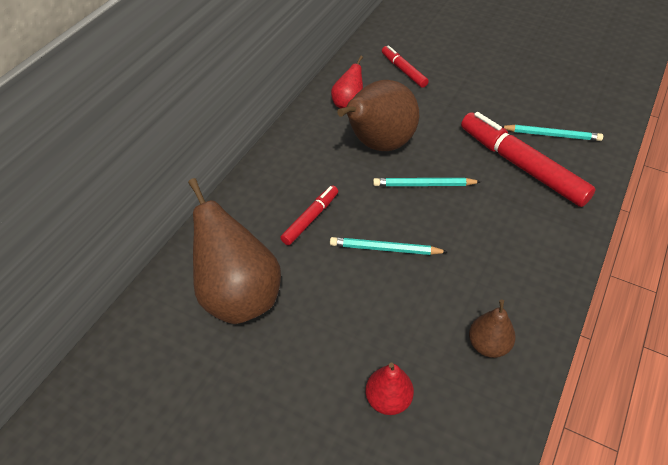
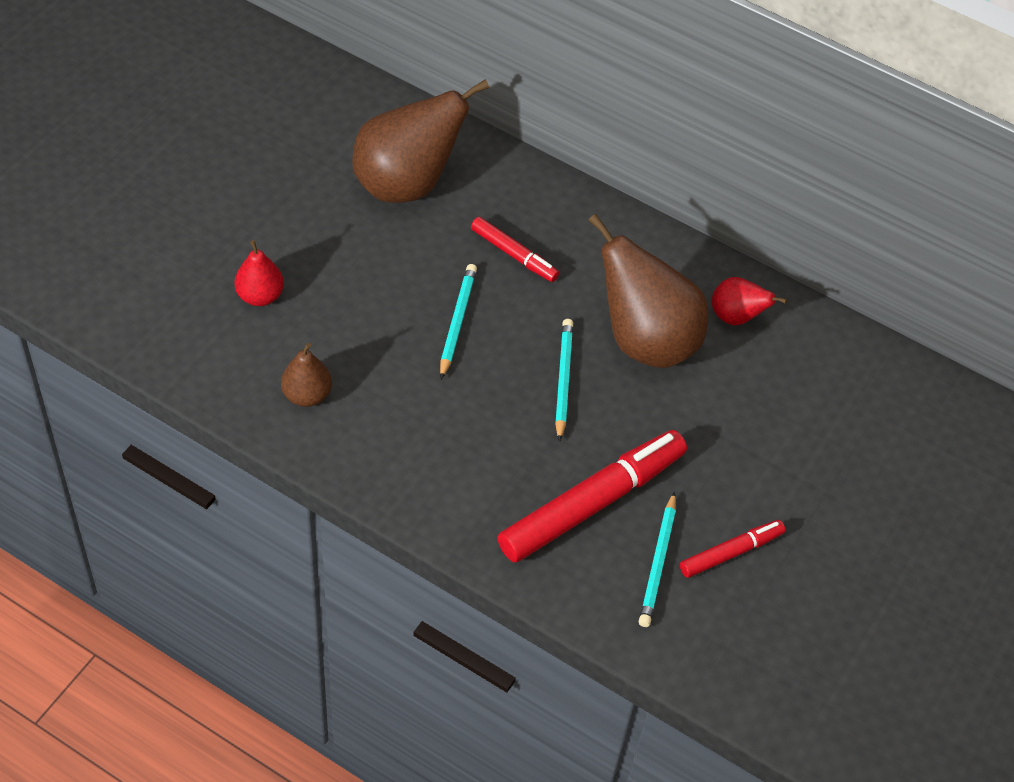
camera: 90 degrees right, 5 degrees up
red marker [382,45,429,88] -> red marker moved to [680,520,786,578]

